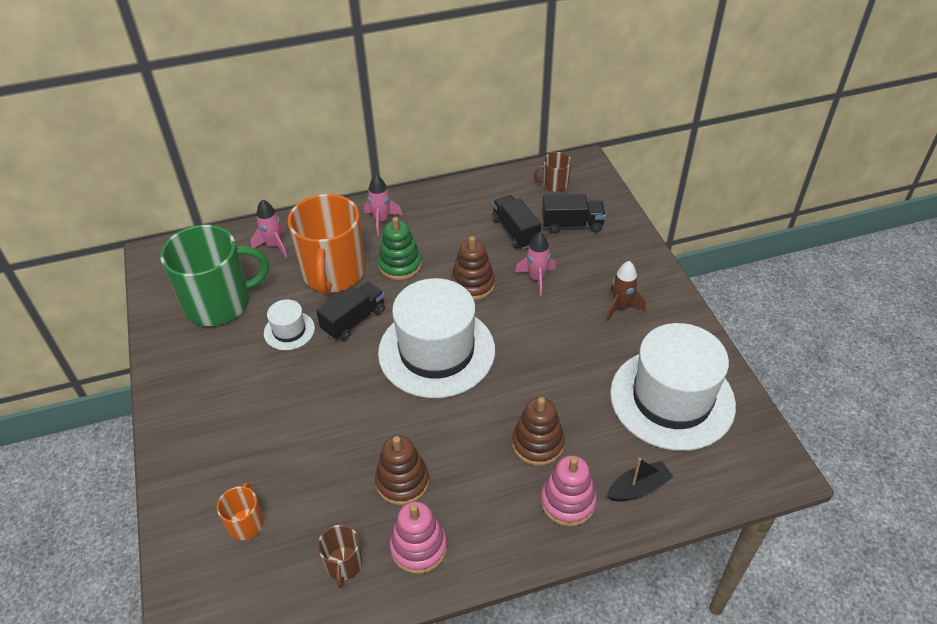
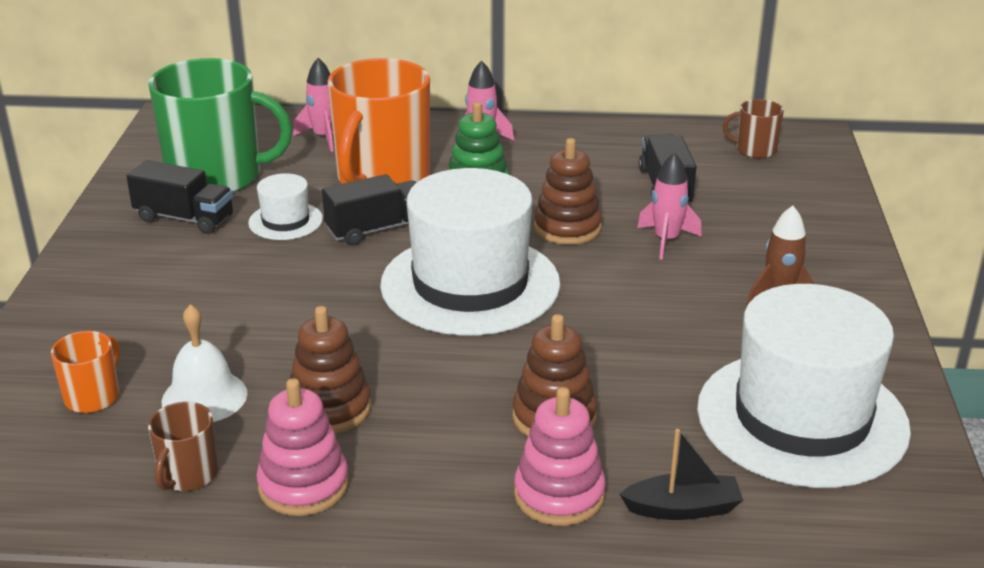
camera: 20 degrees right, 15 degrees down
black truck [542,194,606,233] -> black truck moved to [126,160,233,234]
none -> white bell [162,304,247,422]

